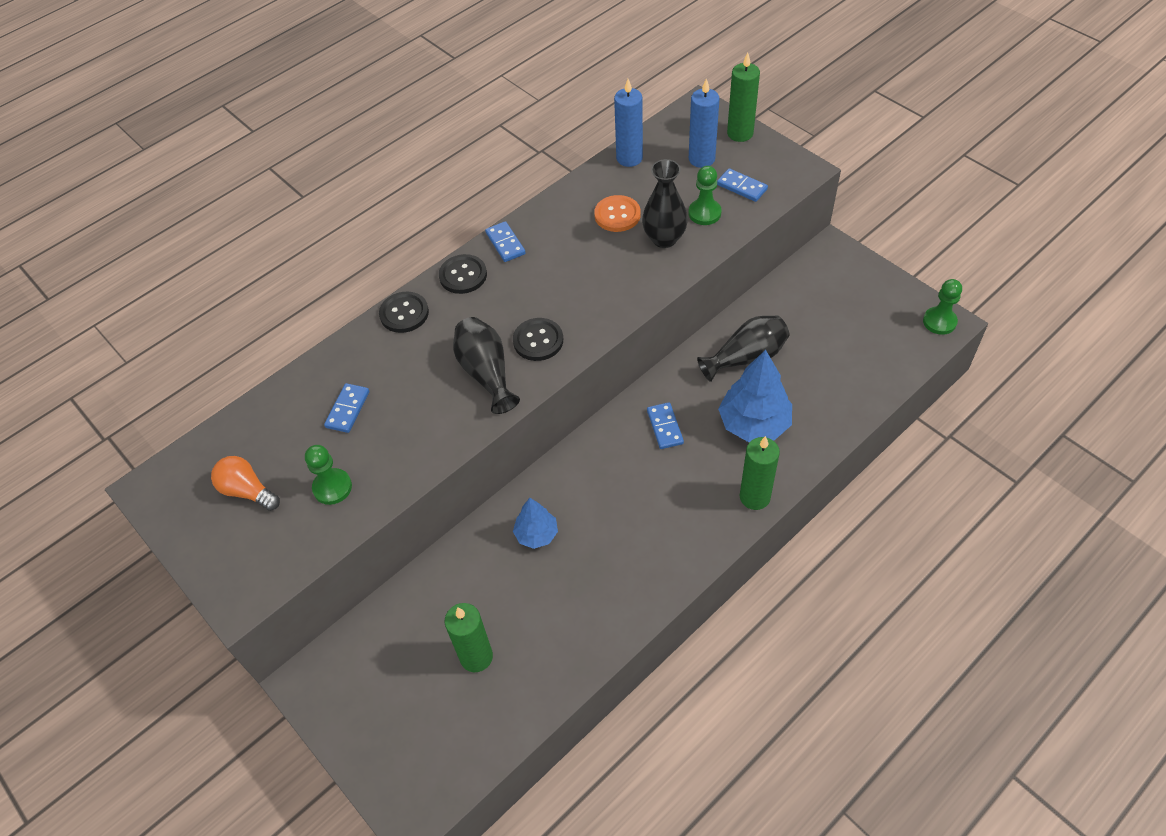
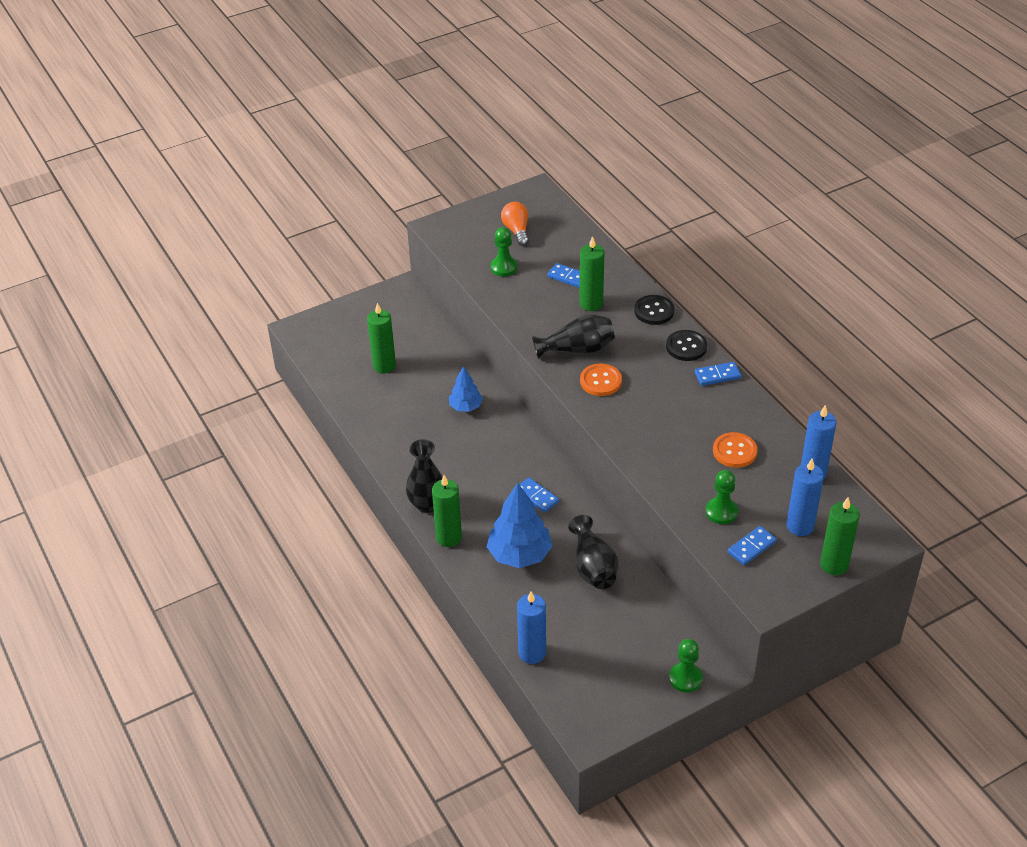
camera: 100 degrees right, 10 degrees down
orange light bulb [211,456,280,511] -> orange light bulb turned 60 degrees counterclockwise [501,202,529,246]
black button [513,318,563,361] -> orange button [580,364,622,396]
black vase [642,159,688,248] -> black vase moved to [406,439,443,513]
blue domino [647,402,684,449] -> blue domino turned 45 degrees clockwise [519,477,559,513]
green pawn [923,279,962,335] -> green pawn moved to [669,639,703,692]
none -> blue candle [517,591,546,664]
none -> green candle [579,236,604,311]

